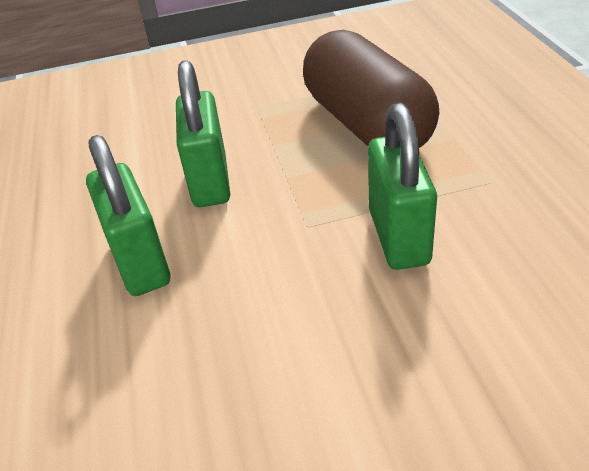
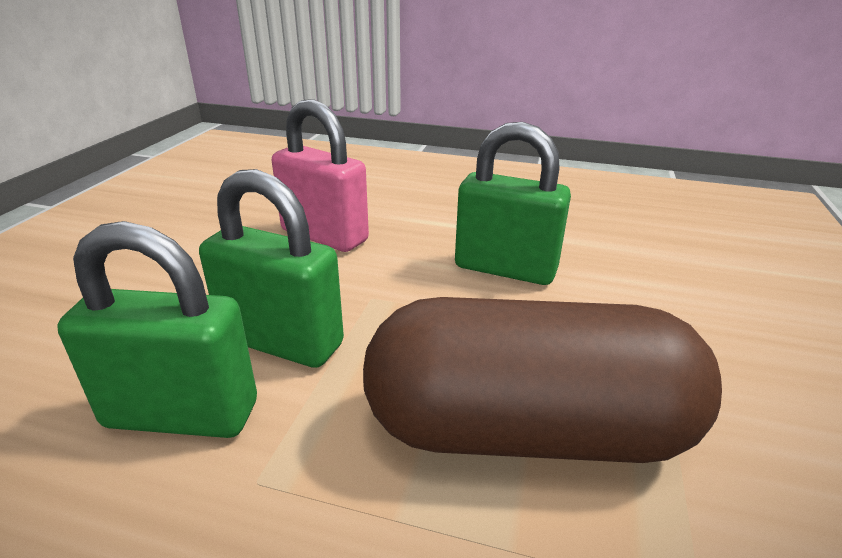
camera: 115 degrees right, 10 degrees down
green padlock [86,135,170,296] -> green padlock moved to [57,221,257,438]
none -> pink padlock [272,99,369,252]

